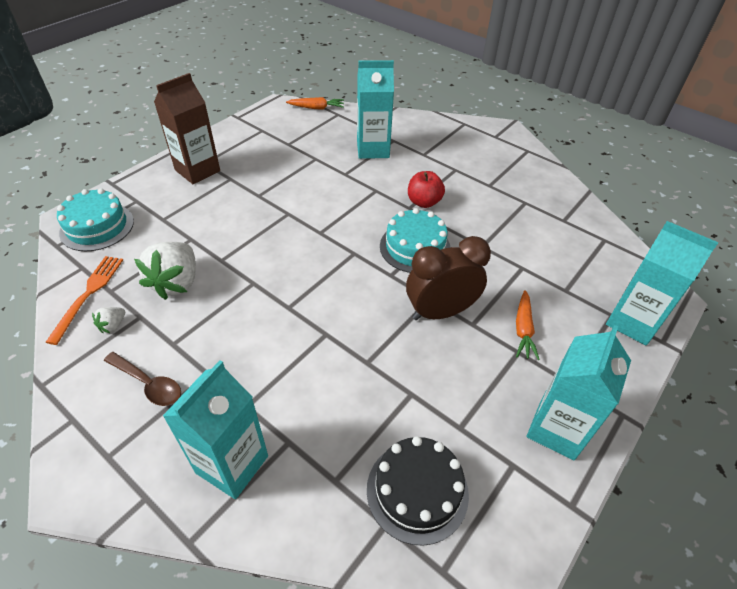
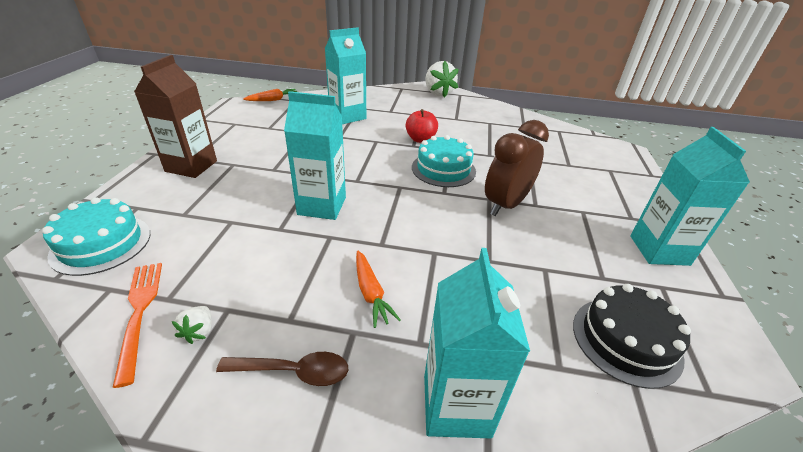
camera: 30 degrees left, 10 degrees down
white strawberry [134,242,196,300] -> white strawberry moved to [425,61,459,98]
orange carrot [516,290,540,360] -> orange carrot moved to [356,251,401,328]
turquoise carton [606,221,718,346] -> turquoise carton moved to [284,91,346,220]

